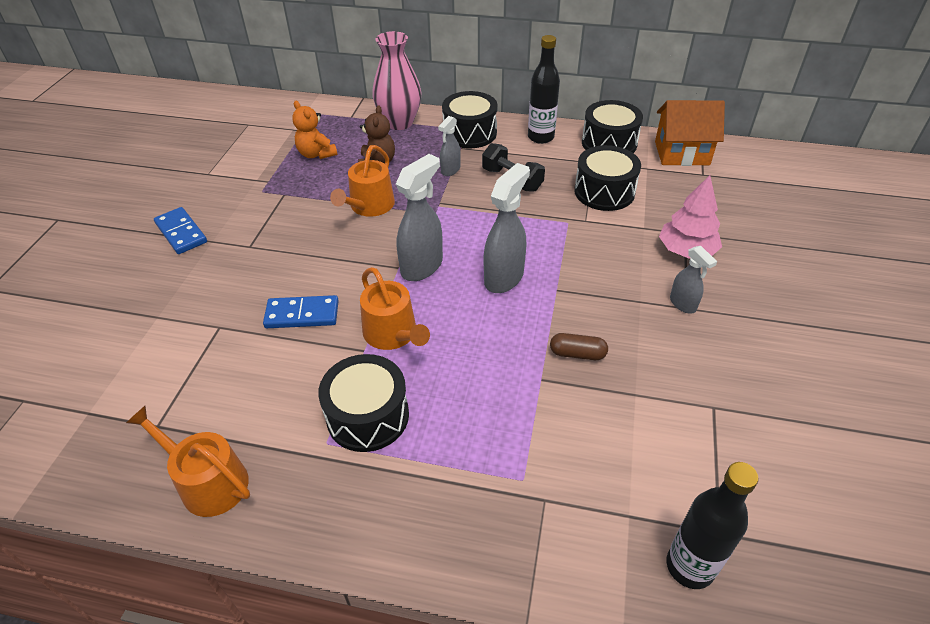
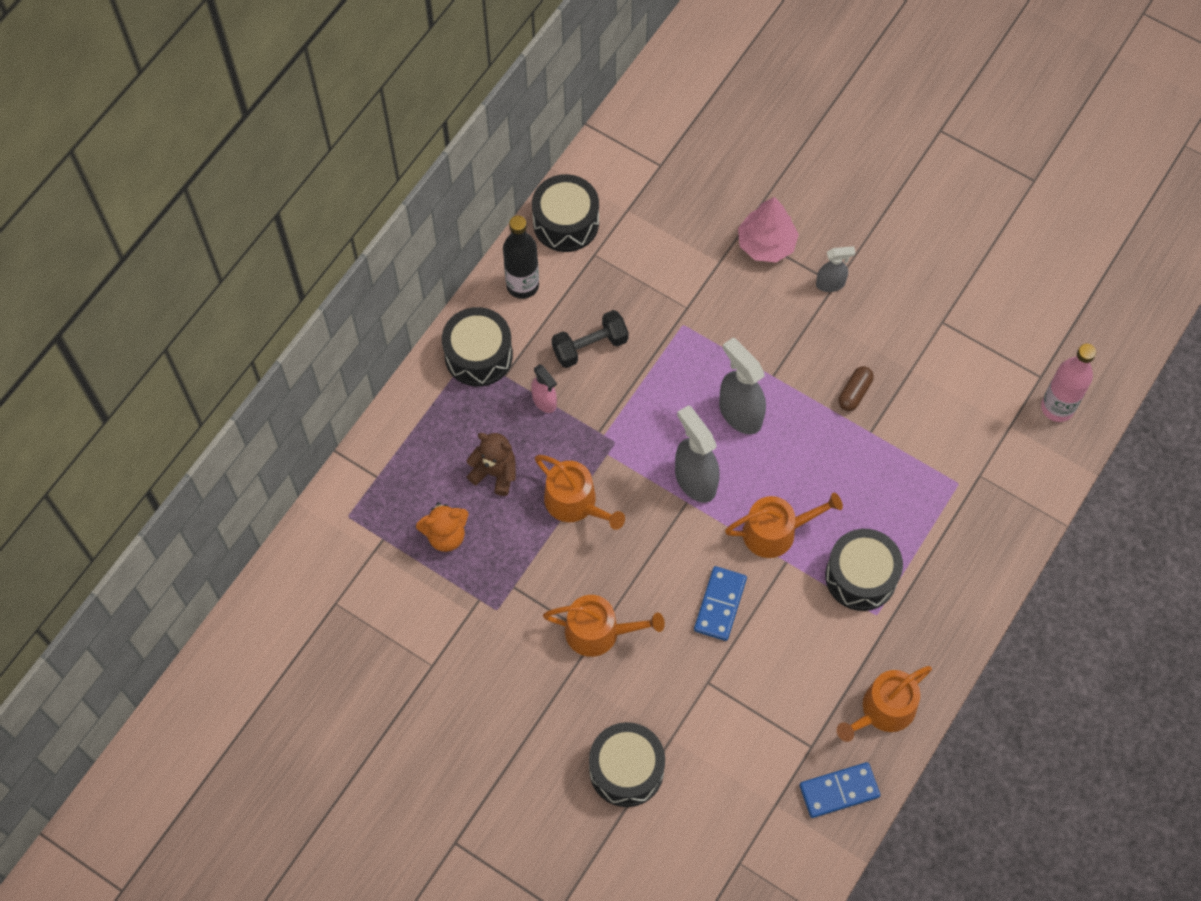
camera: 70 degrees left, 20 degrees up
blue domino [154,207,207,254] -> blue domino moved to [799,762,880,818]
pink vase [372,31,422,130] -> none
grey spray bottle [438,116,461,176] -> pink spray bottle [531,364,557,413]
black drum [574,145,641,211] -> black drum moved to [589,722,665,807]
orange house [655,100,725,166] -> none
black bottle [666,462,759,589] -> pink bottle [1041,344,1096,422]
none -> orange watering can [543,595,665,657]

